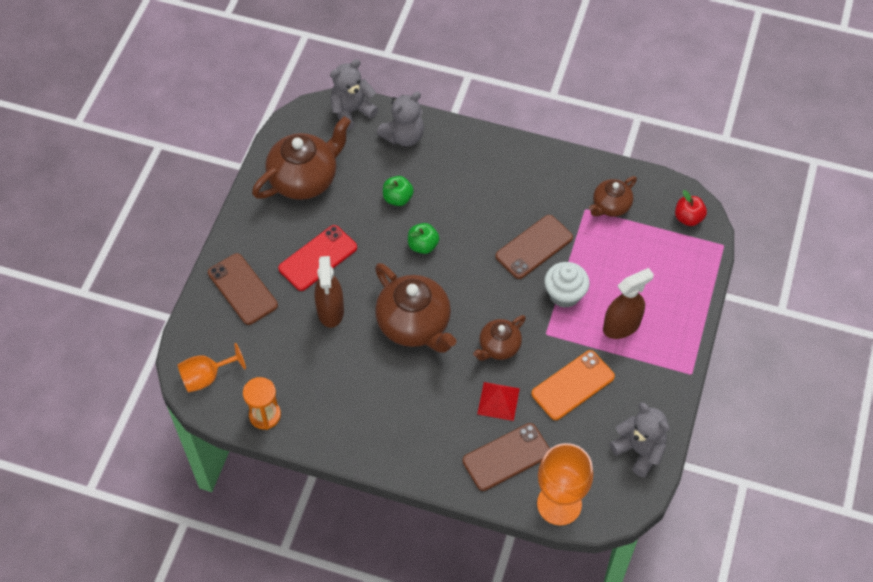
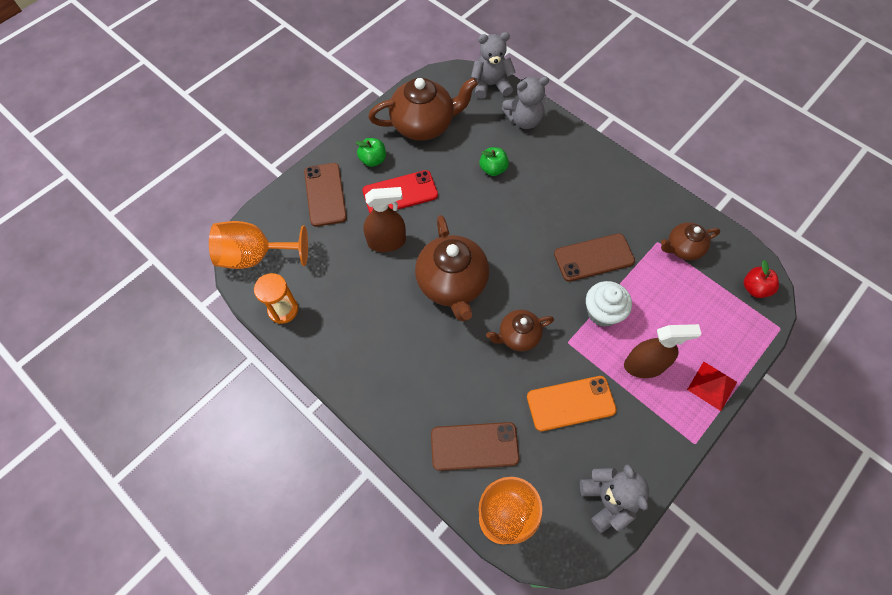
camera: 25 degrees right, 5 degrees up
orange goblet [177,343,246,393] -> orange goblet [209,221,308,269], size x1.51
brown spray bottle [315,256,344,328] -> brown spray bottle turned 120 degrees counterclockwise [364,187,406,252]
green apple [408,223,439,254] -> green apple moved to [356,138,386,167]
red pyramid [477,382,520,421] -> red pyramid moved to [687,362,737,411]

